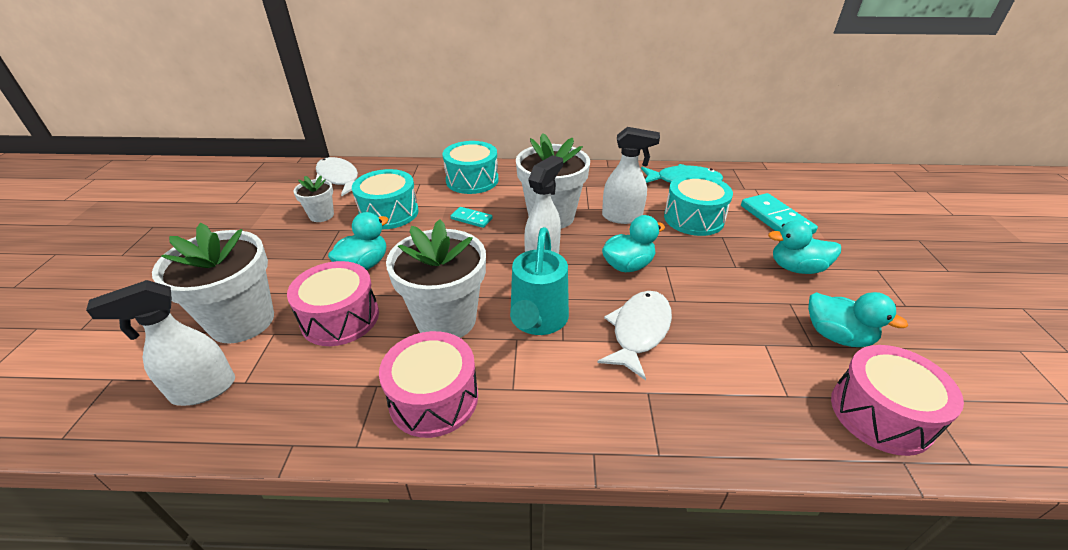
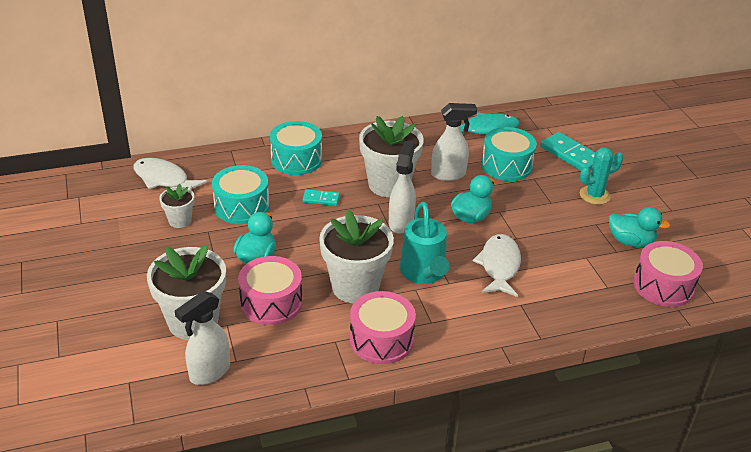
camera: 20 degrees left, 0 degrees up
turquoise duck [768,220,841,274] -> turquoise cactus [580,147,623,205]

